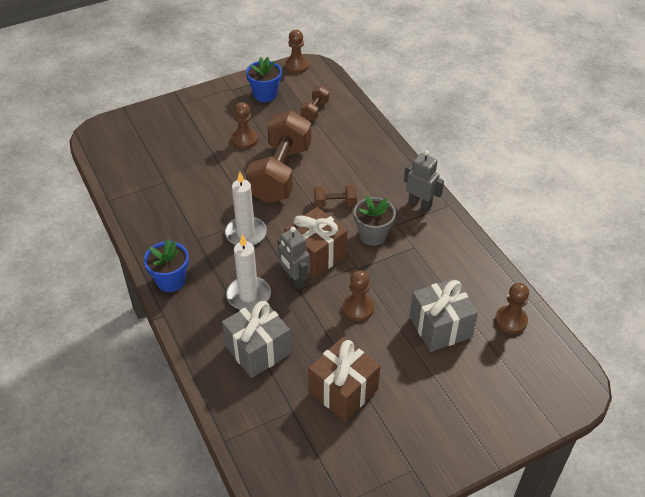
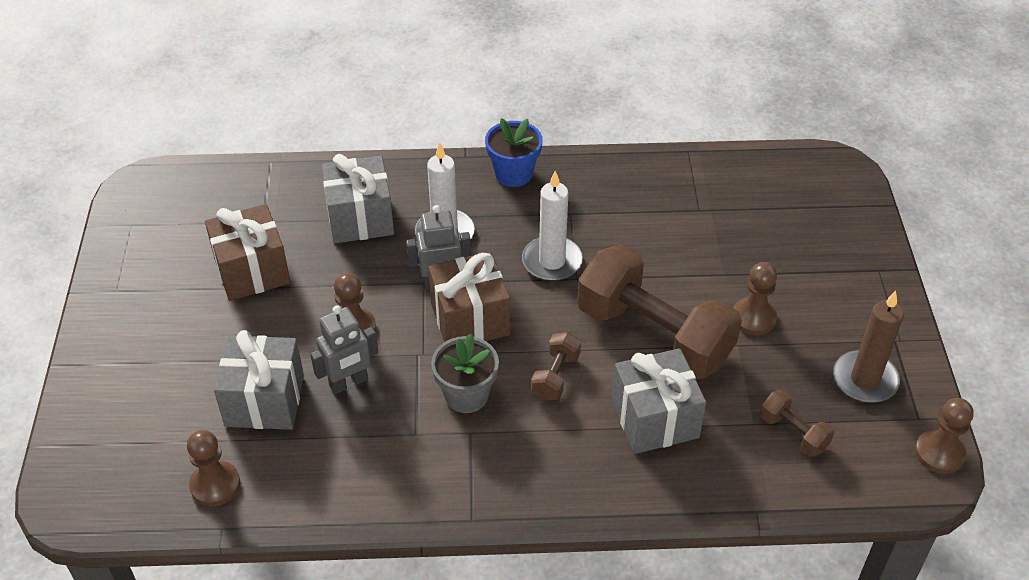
camera: 115 degrees right, 0 degrees up
blue flower pot [246,57,282,102] -> brown candle [833,291,904,403]
grey robot [404,150,444,211] -> grey robot moved to [310,305,378,394]
none -> grey gift [611,348,706,454]

